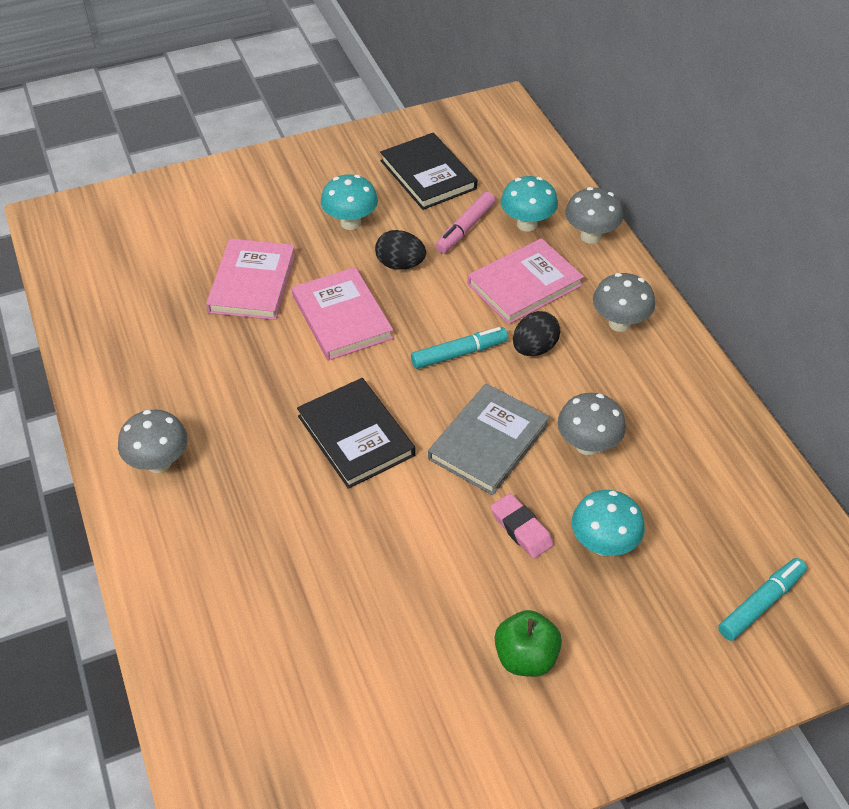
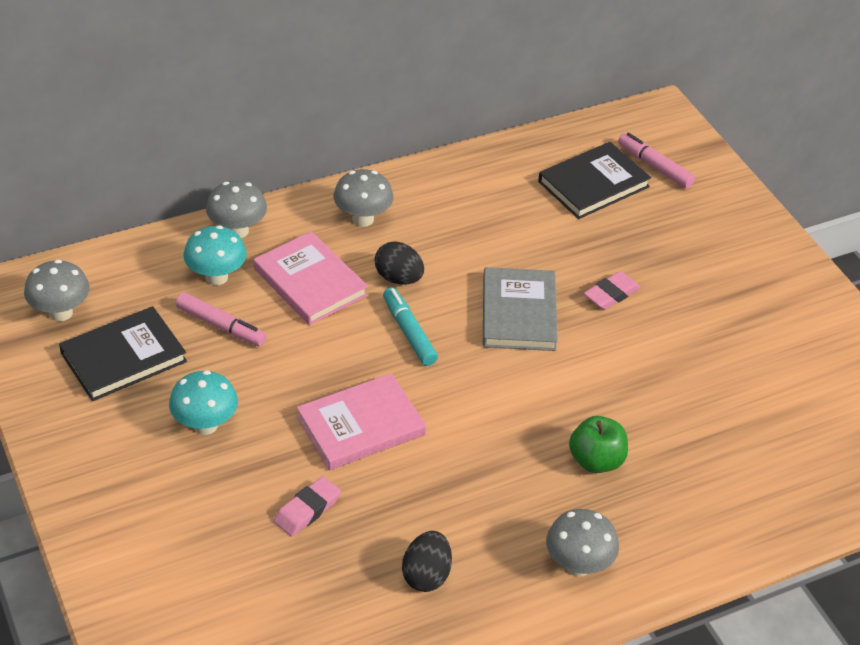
camera: 95 degrees left, 5 degrees down
pink book [206,238,296,320] -> pink eraser [274,476,341,537]
black book [297,378,415,489] -> black book moved to [538,142,651,219]
black egg [375,230,426,270] -> black egg moved to [402,531,452,592]
grey book [428,383,550,495] -> grey book turned 60 degrees clockwise [483,267,558,351]
green apple [495,610,562,677] -> green apple moved to [569,416,628,473]
grey mushroom [558,393,626,455] -> grey mushroom moved to [24,260,90,321]
turquoise mushroom [572,490,645,556] -> none
turquoise marker [718,558,807,641] -> pink marker [618,133,695,189]

